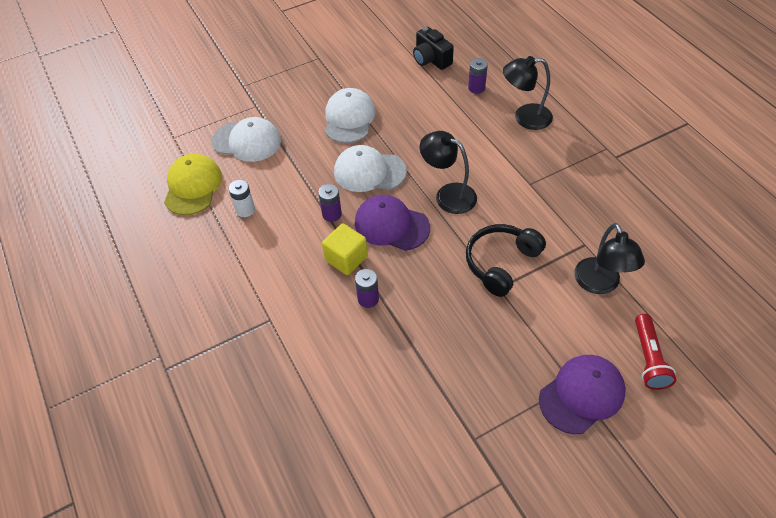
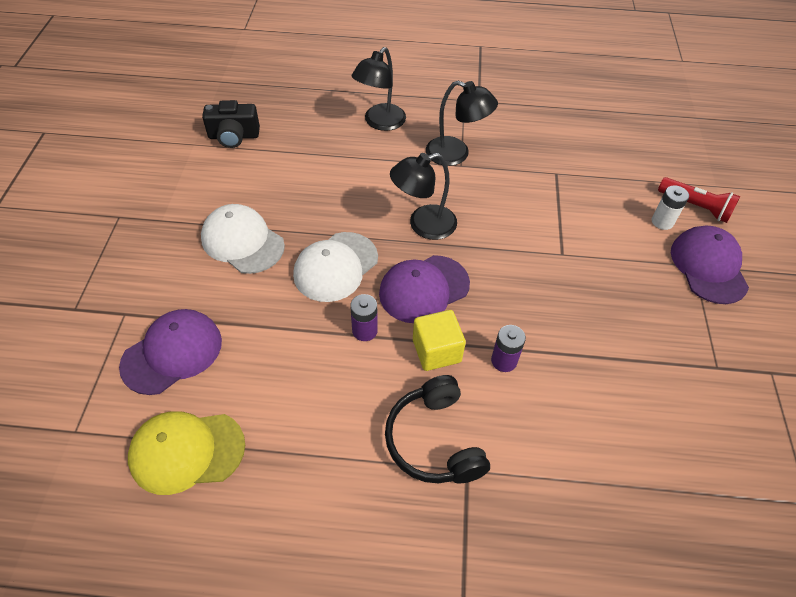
camera: 60 degrees left, 0 degrees up
yellow cap [164,154,222,215] -> yellow cap turned 45 degrees counterclockwise [128,411,245,495]
white cap [212,117,281,162] -> purple cap [119,309,222,395]
white battery [229,180,255,217] -> white battery moved to [652,185,689,230]
black headphones [466,224,546,297] -> black headphones moved to [385,375,490,483]
purple battery [468,58,488,94] -> none
black lamp [574,223,645,294] -> black lamp moved to [426,81,498,166]

